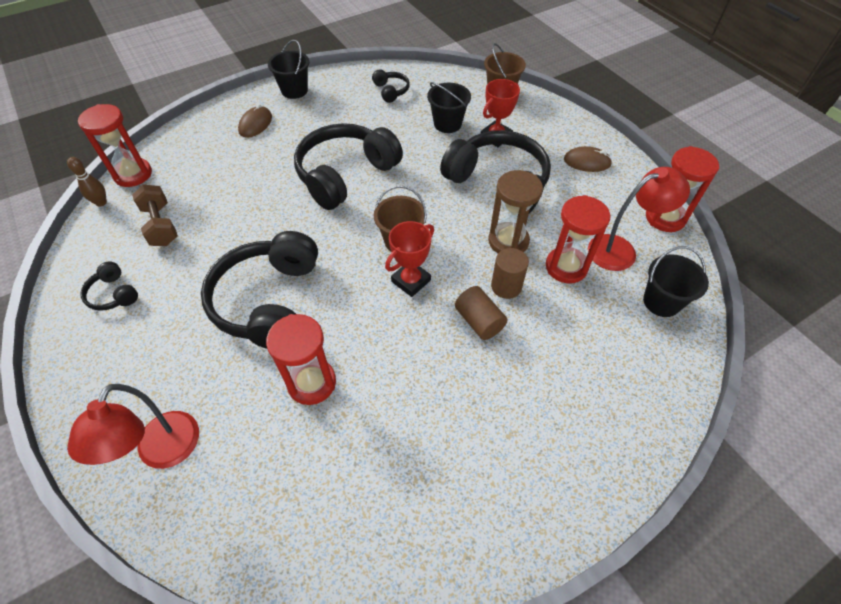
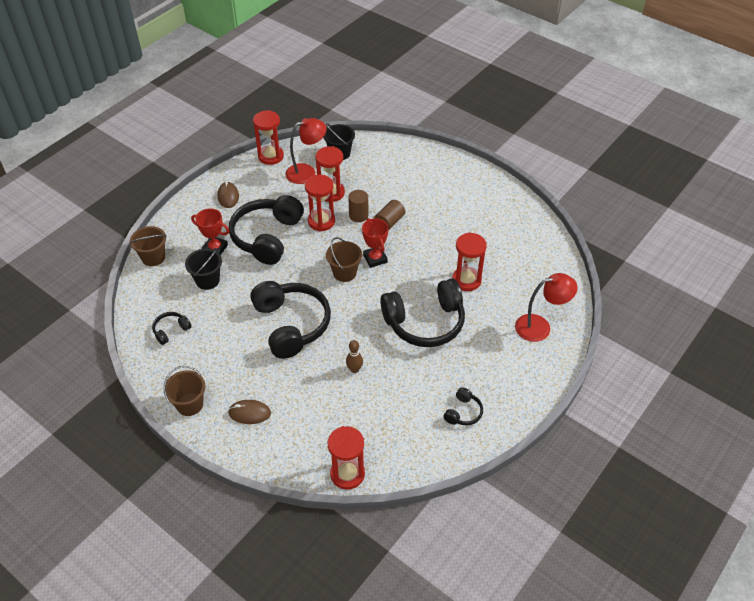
camera: 110 degrees left, 5 degrees down
brown bowling pin [67,157,107,206] -> brown bowling pin moved to [346,340,363,373]
brown dumbbell [132,185,178,246] -> none
black bucket [268,40,309,99] -> brown bucket [164,366,205,416]
black headphones [294,123,403,210] -> black headphones turned 135 degrees counterclockwise [251,281,331,359]
red trophy [385,221,434,297] -> red trophy turned 45 degrees clockwise [362,218,389,268]
brown hourglass [488,170,543,253] -> red hourglass [305,175,335,232]
red lamp [588,167,690,271] -> red lamp turned 105 degrees clockwise [285,118,326,184]

